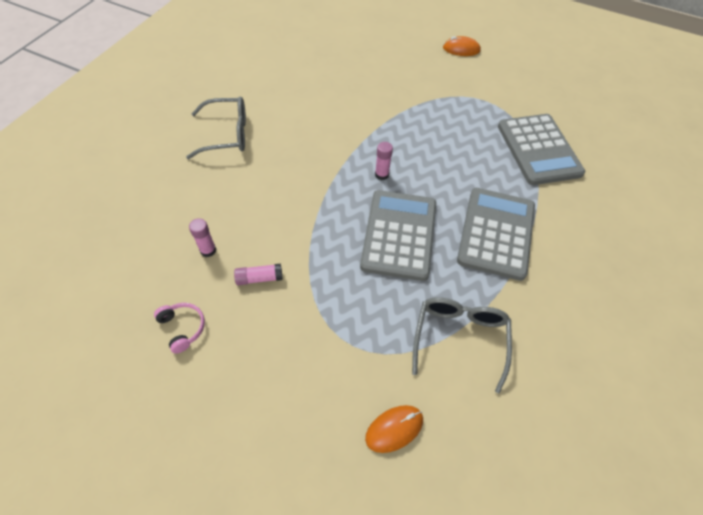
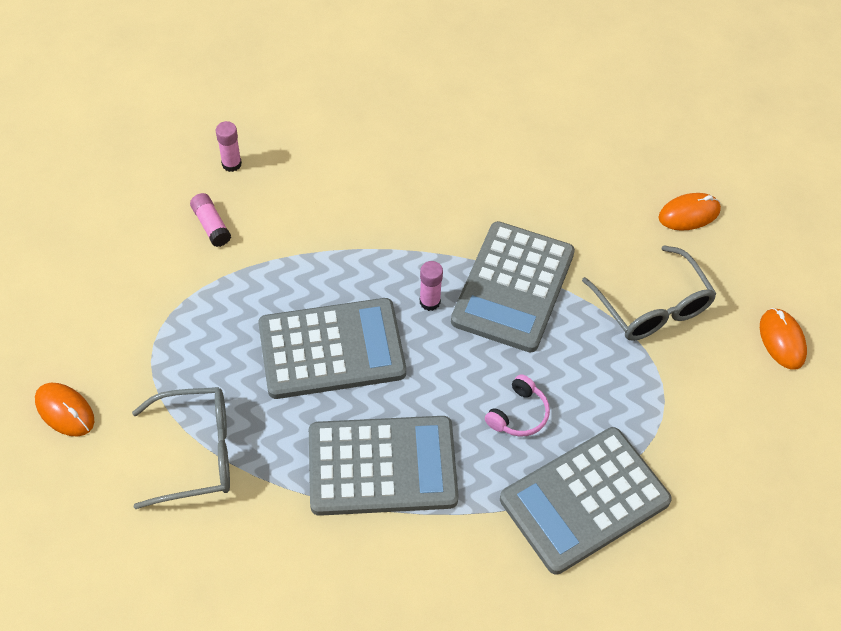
camera: 70 degrees right, 0 degrees up
pink headphones [154,303,205,354] -> pink headphones moved to [485,374,550,436]
grey glasses [186,97,246,159] -> grey glasses moved to [582,245,717,341]
none -> grey calculator [451,221,575,353]
none -> orange mouse [658,193,721,231]

